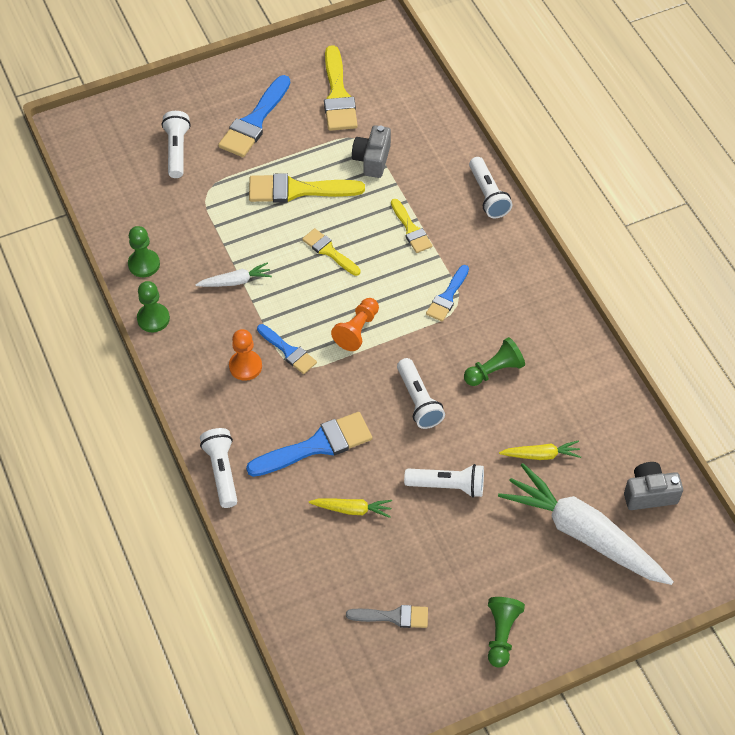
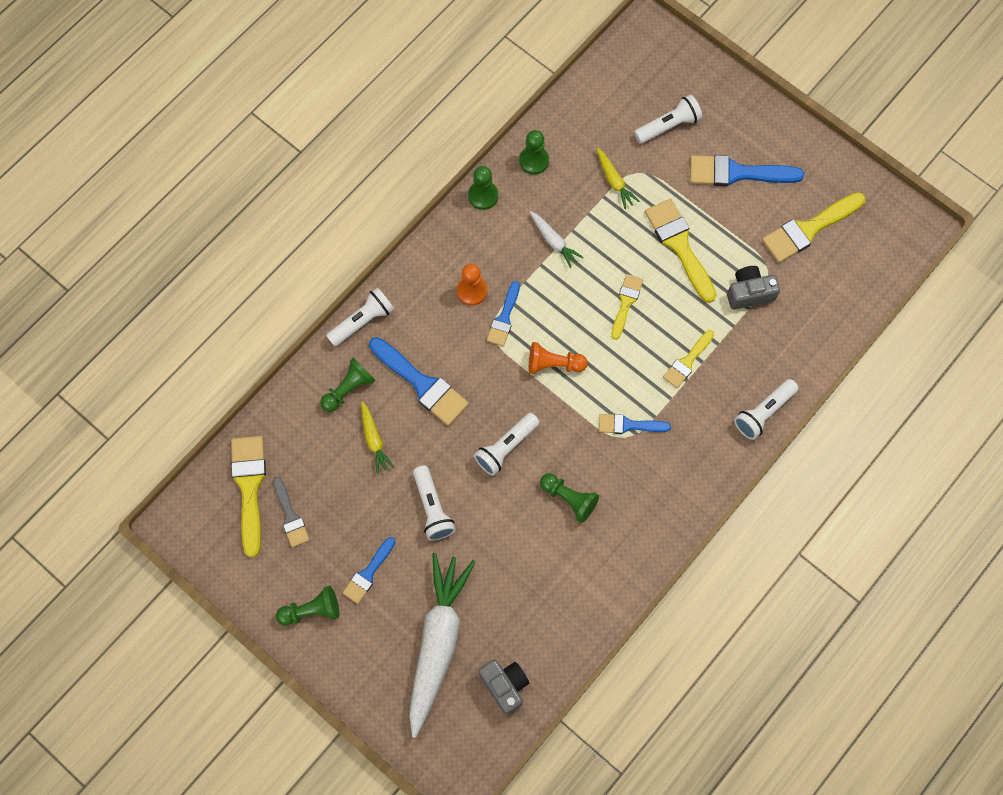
camera: 65 degrees right, 15 degrees up
yellow carrot [499,440,581,460] -> yellow carrot moved to [597,148,640,209]
none -> yellow brush [231,436,266,557]
none -> green pawn [320,358,375,412]
none -> blue brush [343,537,395,604]

